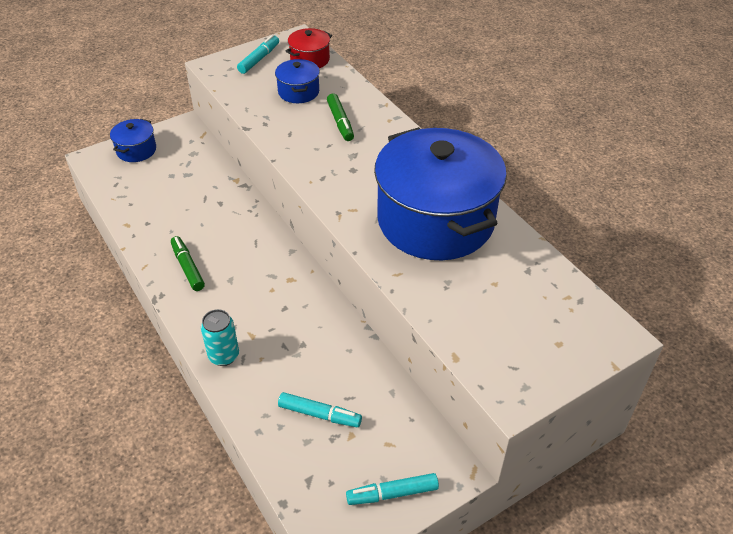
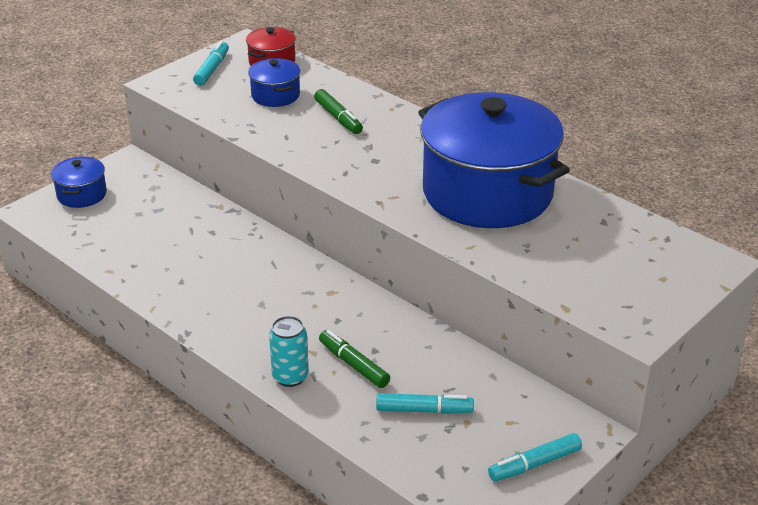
camera: 15 degrees left, 10 degrees down
green marker [171,236,205,291] -> green marker moved to [319,330,390,388]

